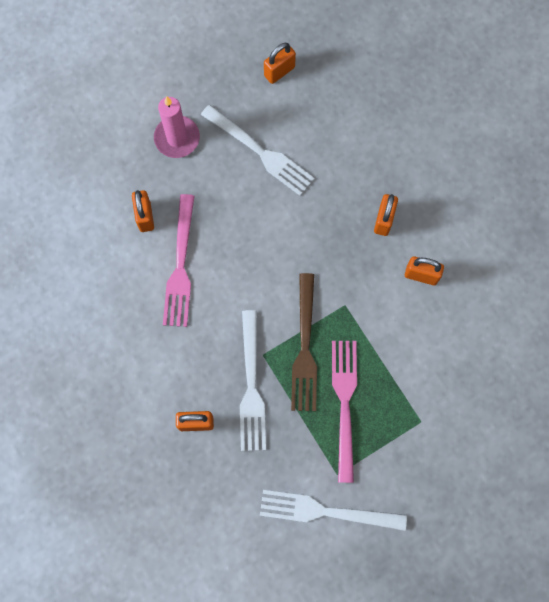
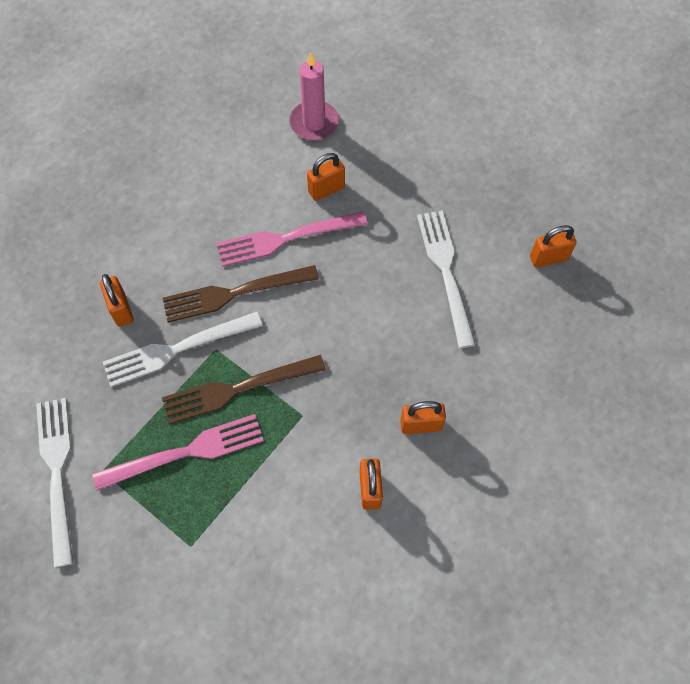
camera: 70 degrees right, 10 degrees down
pink candle [154,96,200,158] -> pink candle moved to [289,52,339,141]
white fork [201,105,315,196] -> white fork turned 150 degrees clockwise [417,210,476,348]
orange padlock [264,43,296,84] -> orange padlock turned 45 degrees counterclockwise [530,225,577,268]
none -> brown fork [162,265,319,323]

